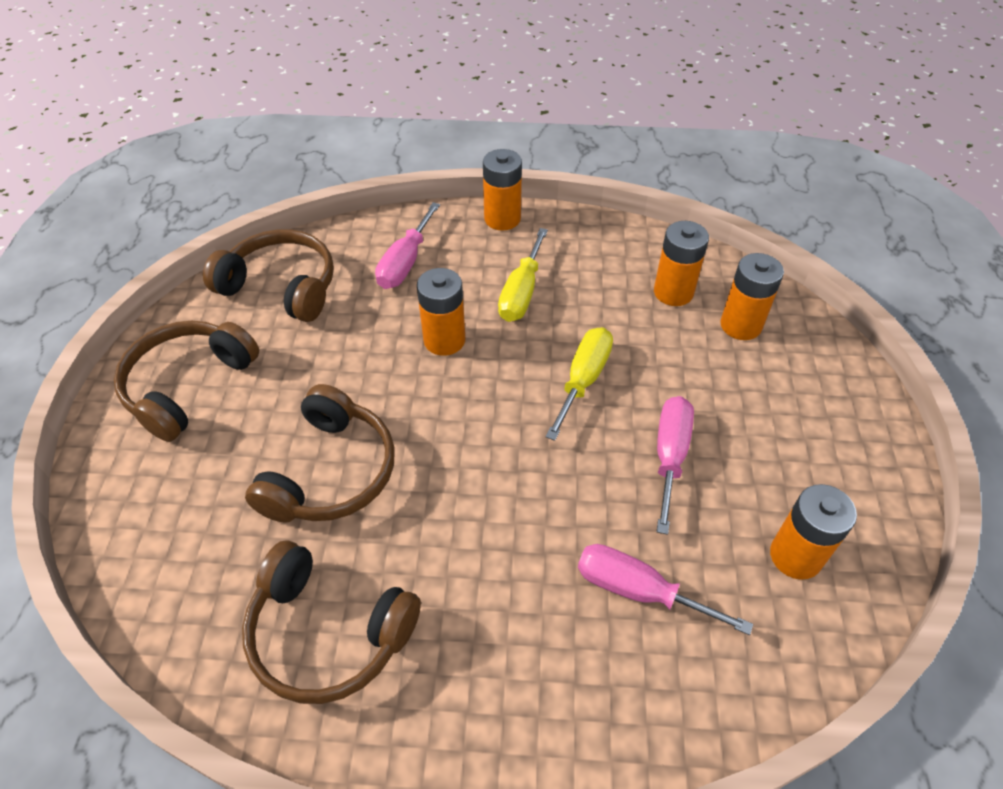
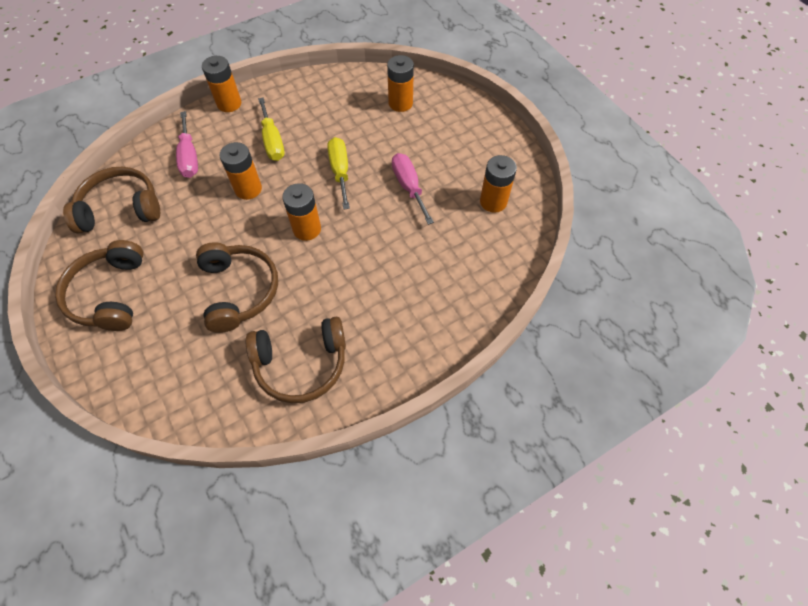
camera: 35 degrees left, 10 degrees up
pink screwdriver [578,544,753,635] -> none
orange battery [654,221,709,306] -> orange battery moved to [282,183,321,241]

